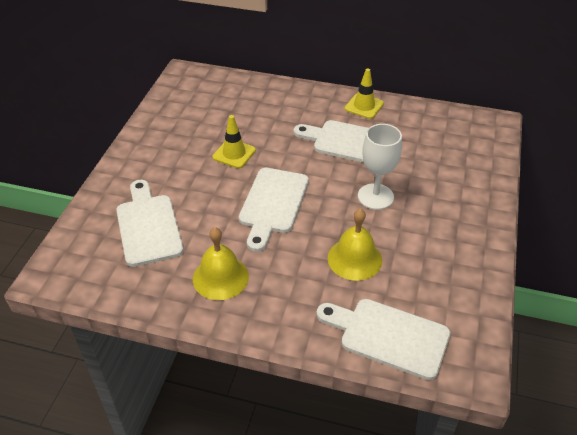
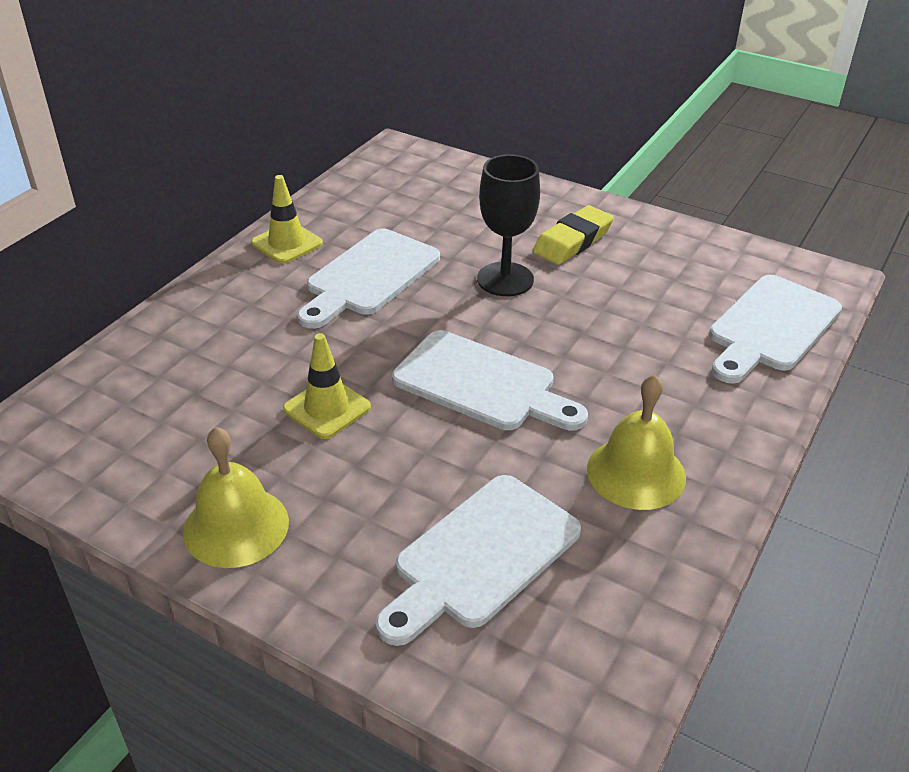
camera: 75 degrees left, 5 degrees down
white cutting board [116,180,184,267] -> white cutting board turned 45 degrees counterclockwise [376,475,581,646]
yellow bell [328,208,382,281] -> yellow bell moved to [183,427,289,568]
white goblet [358,124,402,210] -> black goblet [477,154,540,296]
none -> yellow eraser [533,205,614,265]

